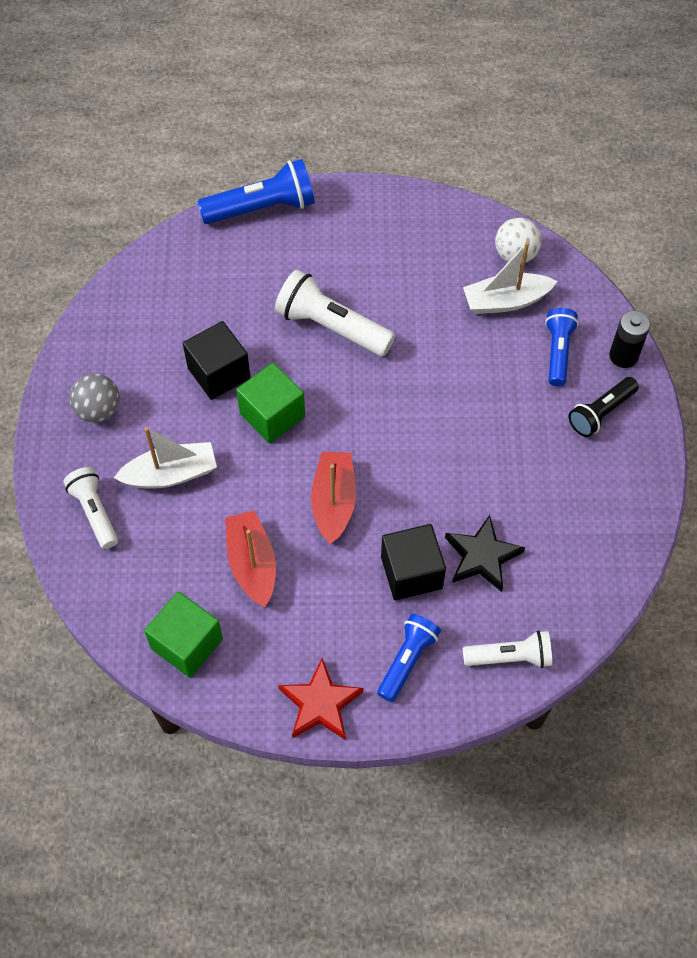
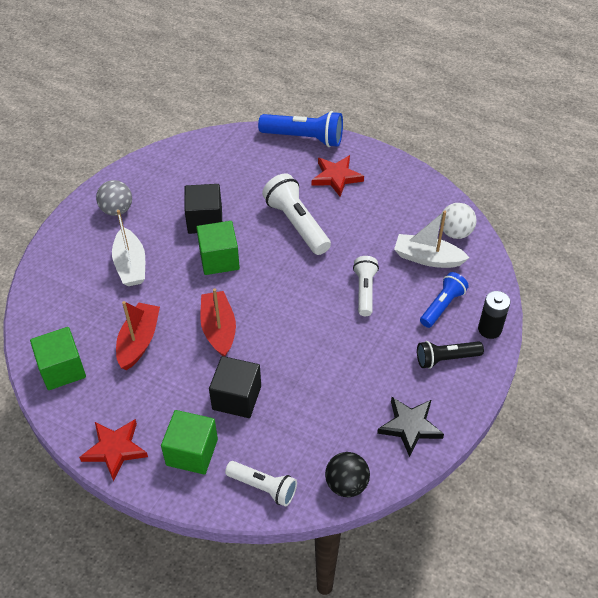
camera: 30 degrees right, 10 degrees down
white flashlight [63,467,118,549] -> white flashlight moved to [353,256,379,316]
white boat [114,427,217,489] -> white boat turned 60 degrees clockwise [112,210,145,286]
red boat [311,452,356,544] -> red boat turned 45 degrees counterclockwise [200,288,236,356]
blue flashlight [377,614,441,702] -> green cube [161,410,218,475]
black star [445,515,525,592] -> black star moved to [377,397,444,457]
none -> red star [312,155,364,197]
none -> black ball [325,452,370,497]

